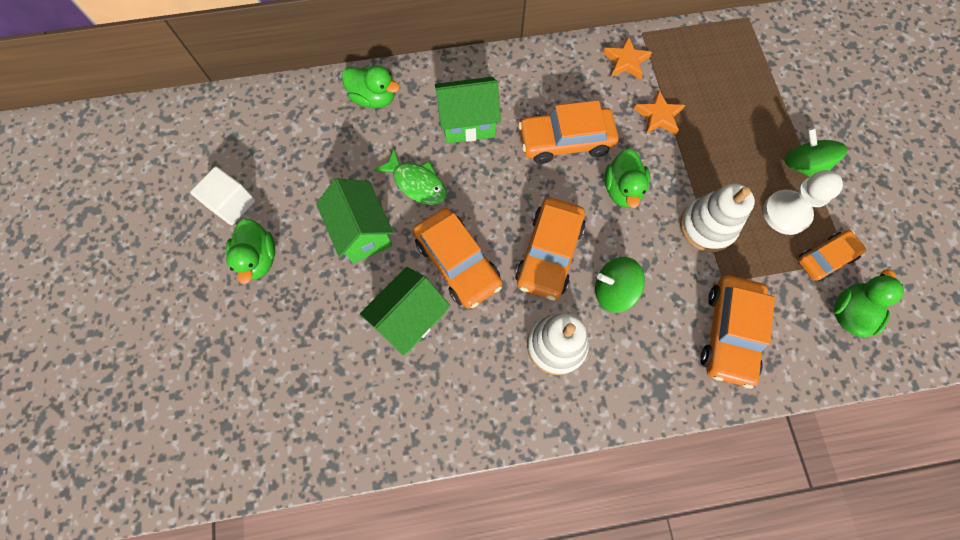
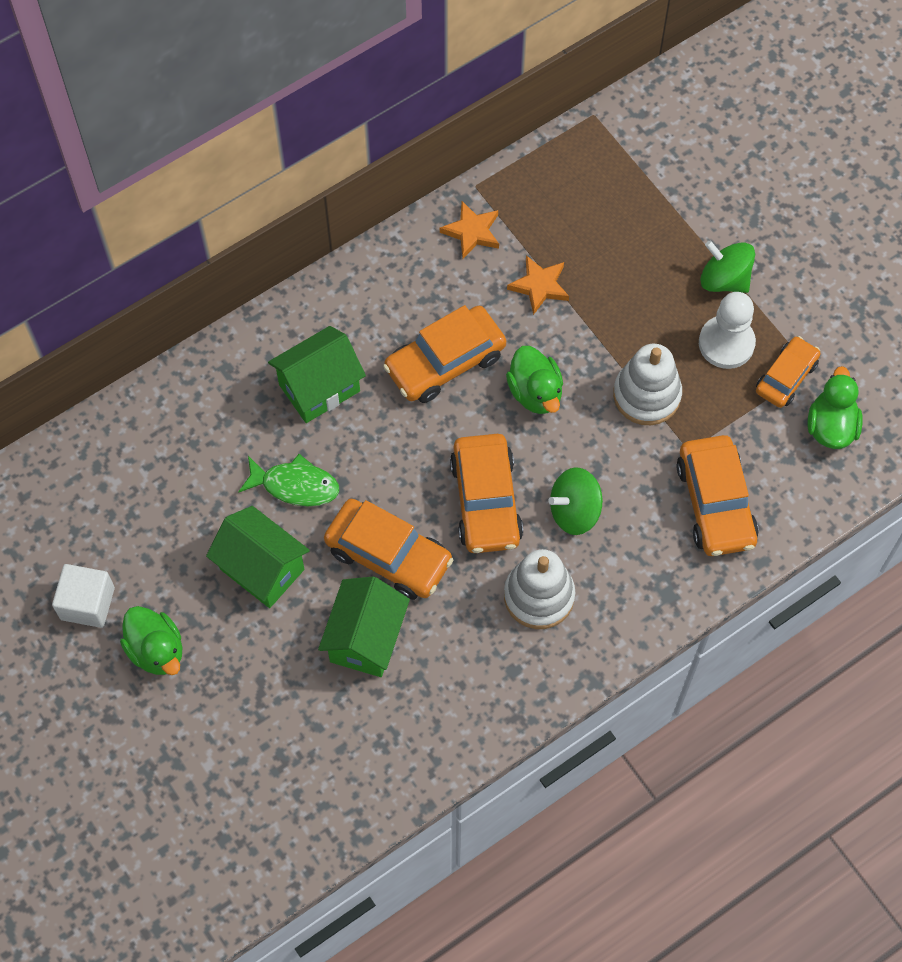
camera: 25 degrees left, 5 degrees down
green duck [341,65,400,108] -> none

